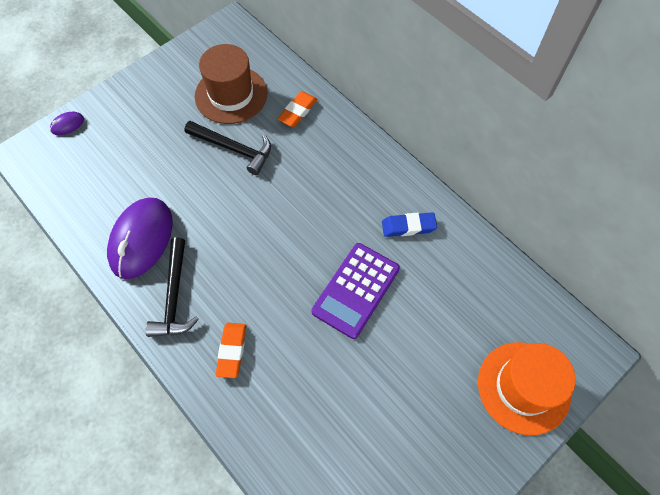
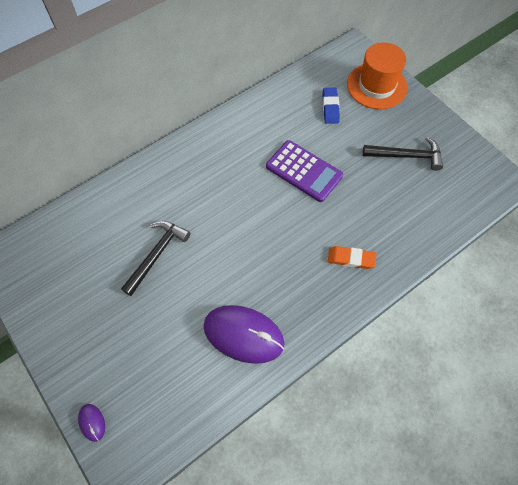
camera: 85 degrees left, 0 degrees up
black hammer [145,237,199,337] -> black hammer moved to [363,137,443,171]
brown hat [195,44,267,124] -> none
orange eraser [278,91,317,127] -> none
blue eraser [382,212,437,237] -> blue eraser moved to [322,88,340,123]

